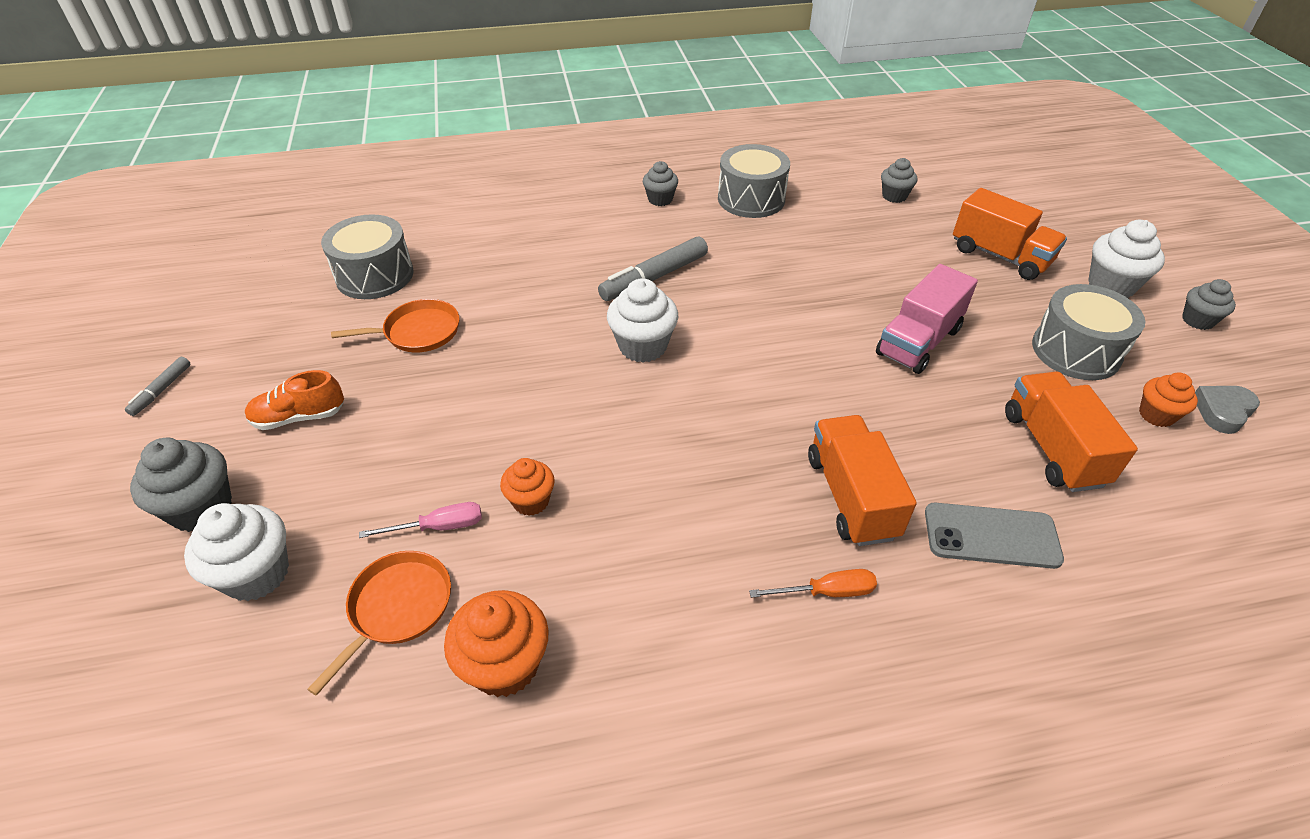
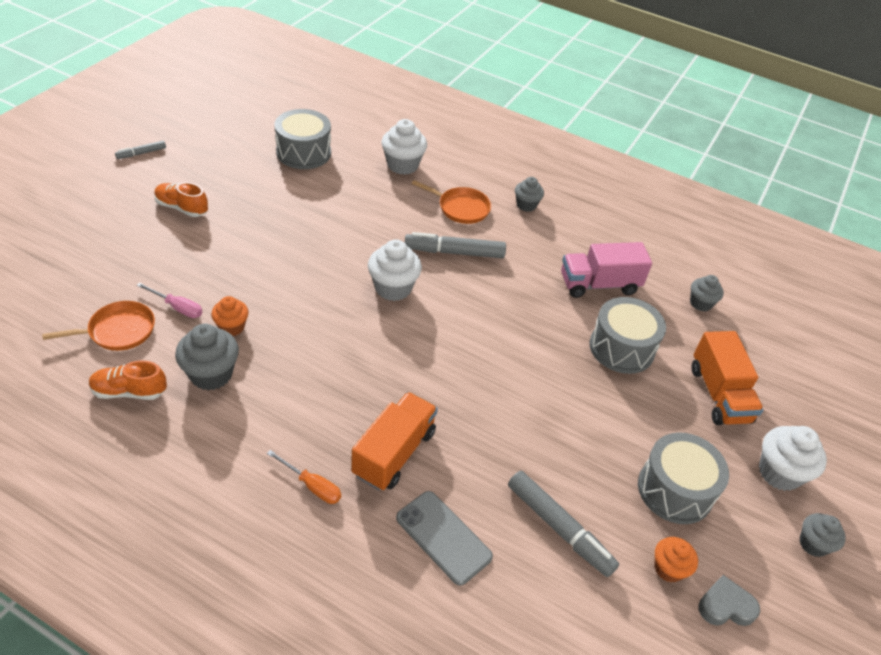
camera: 35 degrees right, 0 degrees up
grey cupcake [130,438,232,532] -> grey cupcake moved to [175,324,239,390]
white cupcake [184,503,289,601] -> white cupcake moved to [381,119,427,175]
orange pan [331,299,459,352] -> orange pan moved to [412,180,491,224]
orange cupcake [444,590,549,697] -> orange shoe [89,361,167,400]
grey drum [718,144,790,218] -> grey drum moved to [590,297,666,374]
pink truck [876,264,978,374] -> pink truck moved to [561,242,652,298]
orange truck [1005,372,1138,492] -> grey marker [508,471,619,577]

